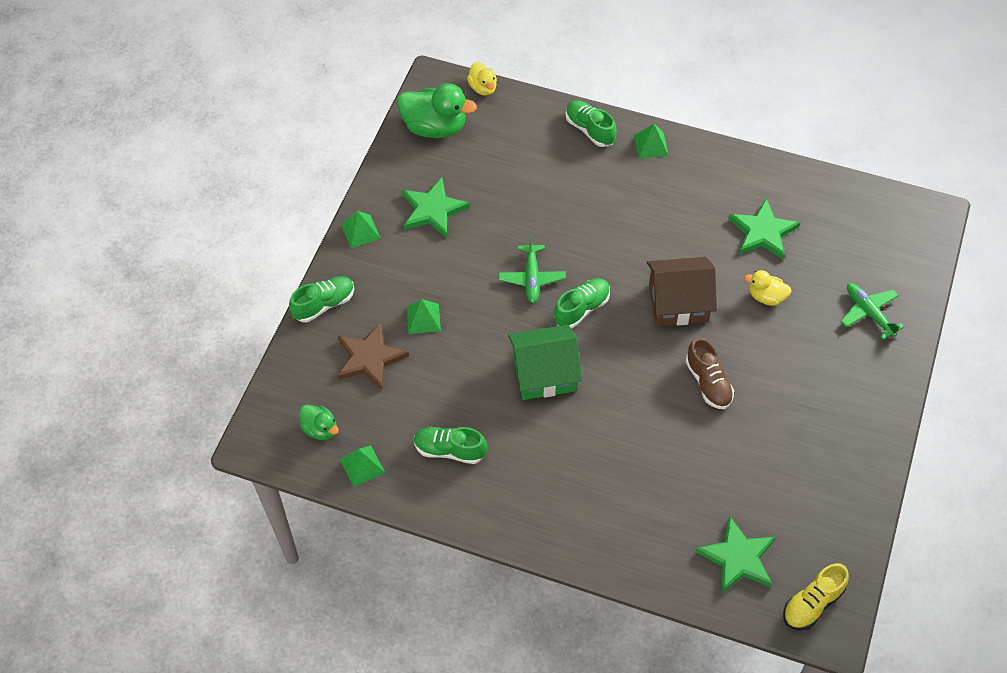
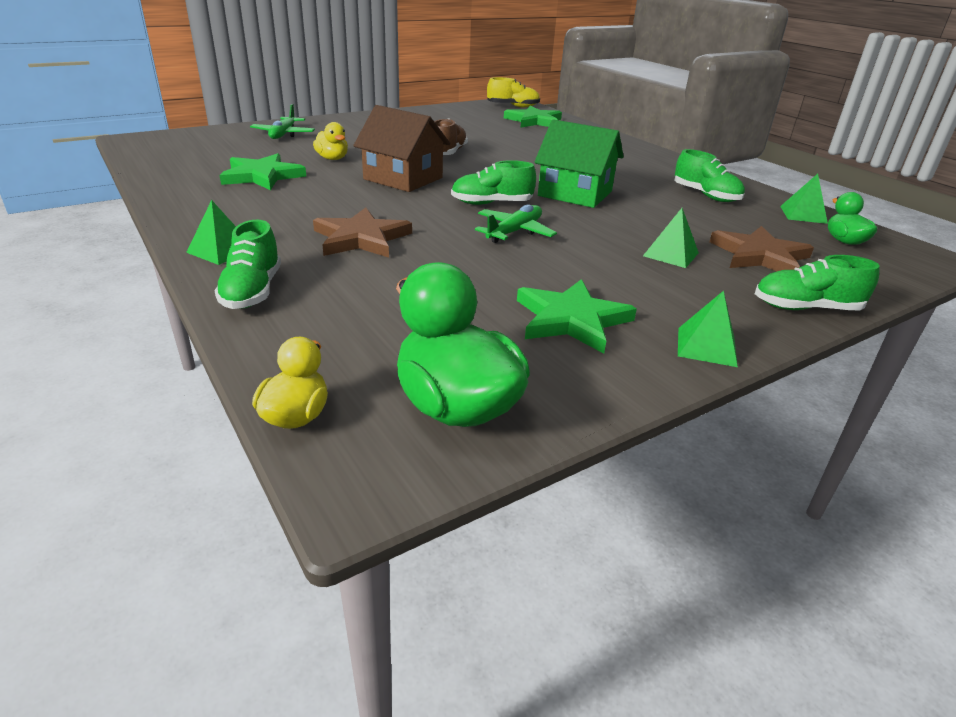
camera: 145 degrees left, 25 degrees down
none -> brown star [313,208,412,257]

